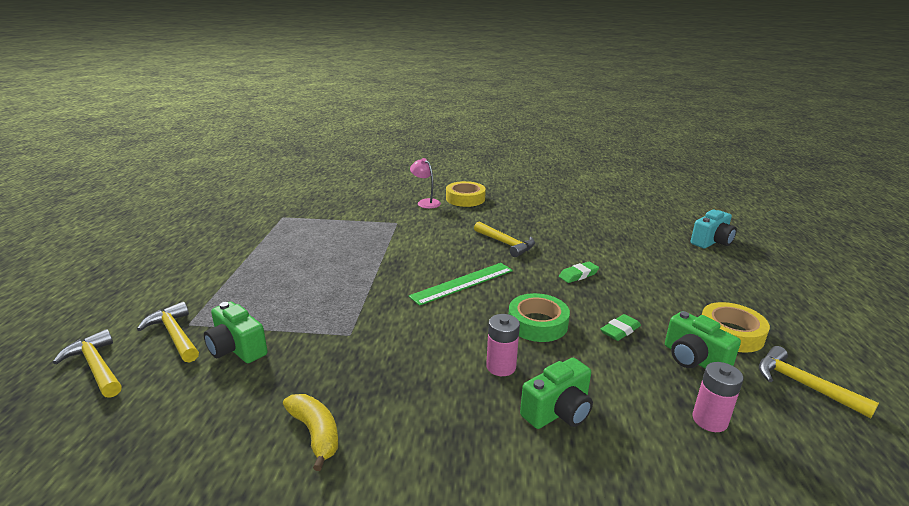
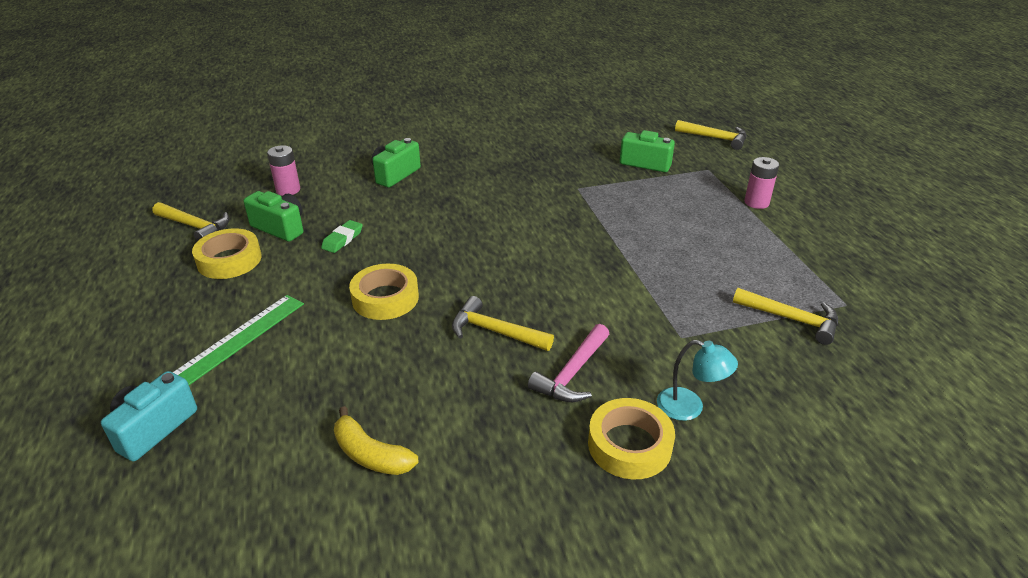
camera: 160 degrees right, 10 degrees up
yellow hammer [137,302,199,363] -> yellow hammer moved to [733,288,838,345]
yellow banana [283,394,338,471] -> yellow banana moved to [334,406,419,475]
green ruler [408,263,513,306] -> green ruler moved to [173,295,304,385]
pink lamp [410,158,441,209] -> turquoise lamp [657,340,738,421]
pink battery [486,314,520,376] -> pink battery moved to [744,157,779,209]
green tape [509,293,570,342] -> none
green eraser [559,262,599,283] -> yellow tape [349,264,419,320]
none -> pink hammer [528,324,609,402]

